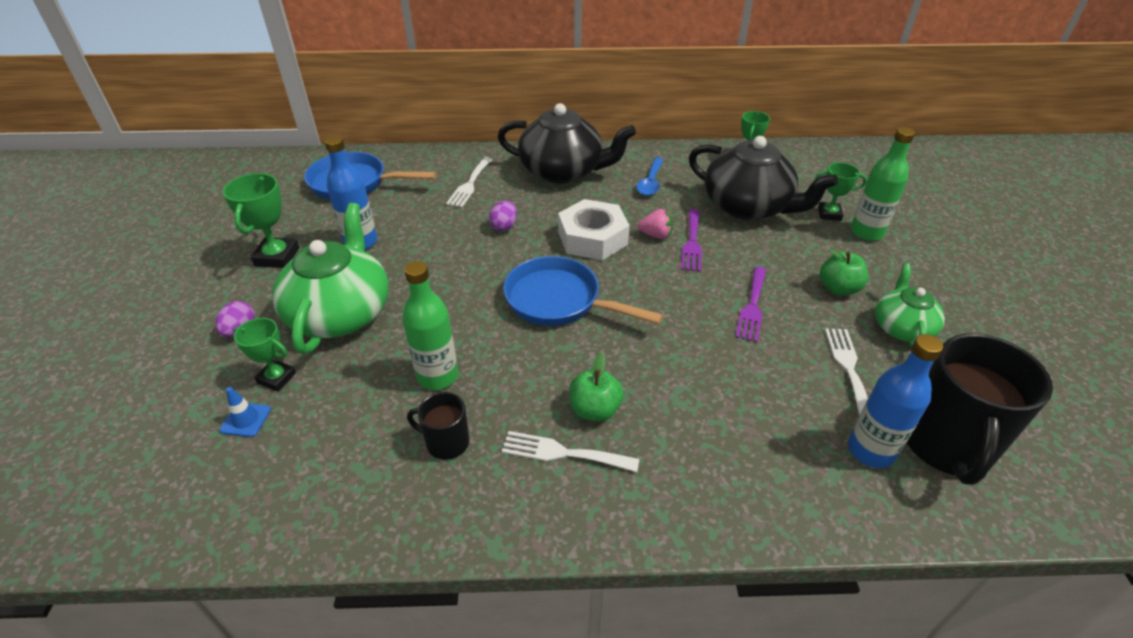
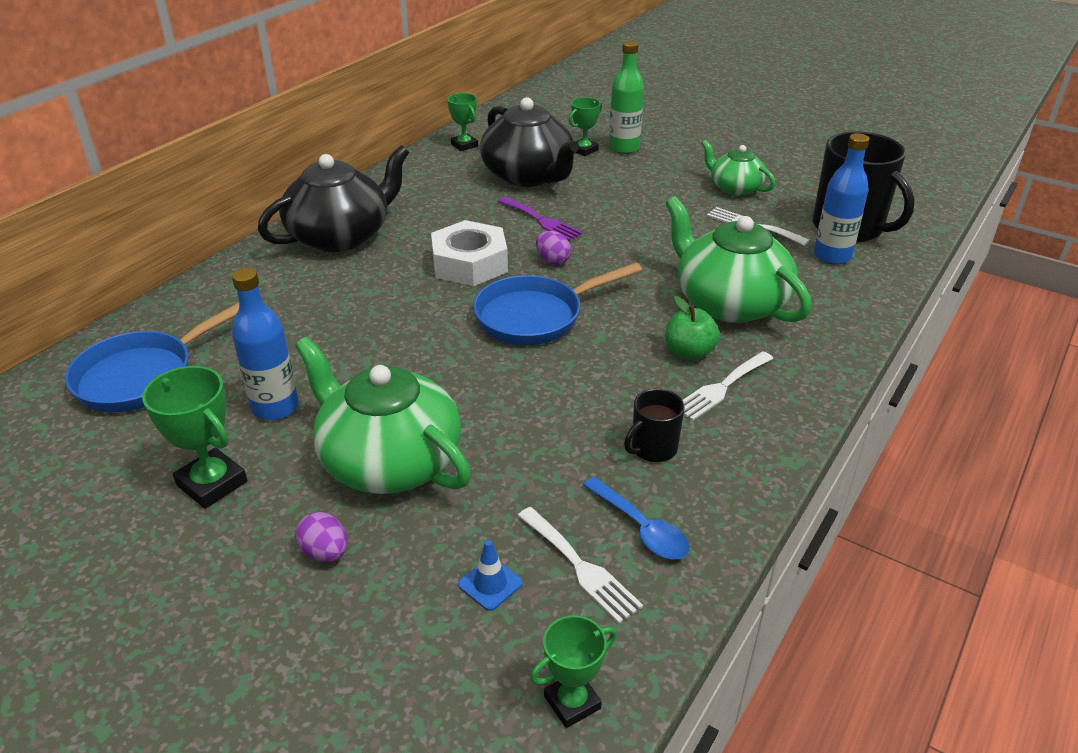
camera: 55 degrees left, 5 degrees down
green trophy [234,318,296,391] -> green trophy moved to [530,615,617,728]
green bottle [402,261,458,390] -> none
white fork [446,157,492,207] -> white fork moved to [518,507,643,623]
purple egg [489,201,517,232] -> purple egg moved to [536,231,571,265]
blue spoon [636,157,664,196] -> blue spoon moved to [583,477,690,559]
pink strawberry [638,209,673,239] -> none
black teapot [689,136,838,220] -> black teapot turned 75 degrees clockwise [480,97,579,187]
purple fork [735,266,766,342] -> none
green apple [820,248,868,295] -> none
none -> green teapot [665,196,812,323]

